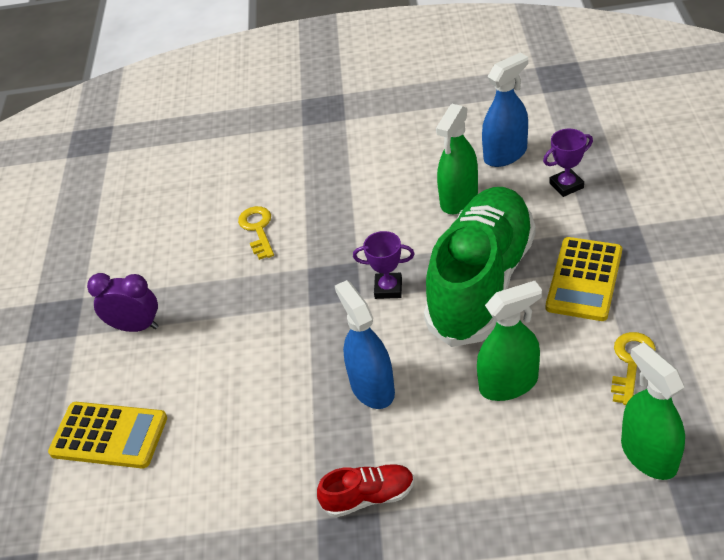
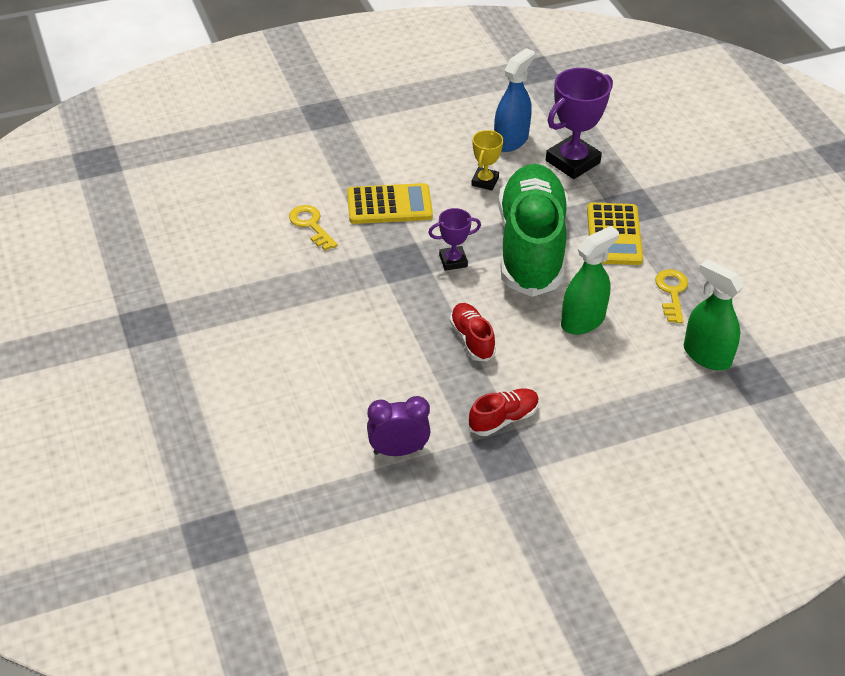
camera: 25 degrees left, 0 degrees up
yellow calculator [48,402,167,469] -> yellow calculator moved to [347,183,433,224]
purple clock [87,273,159,332] -> purple clock moved to [367,396,430,456]
blue spray bottle [335,280,395,409] -> red shoe [450,303,496,361]
green spray bottle [436,104,478,214] -> yellow trophy [471,130,503,191]
purple trophy [543,129,593,197] -> purple trophy [546,68,613,179], size x1.82

